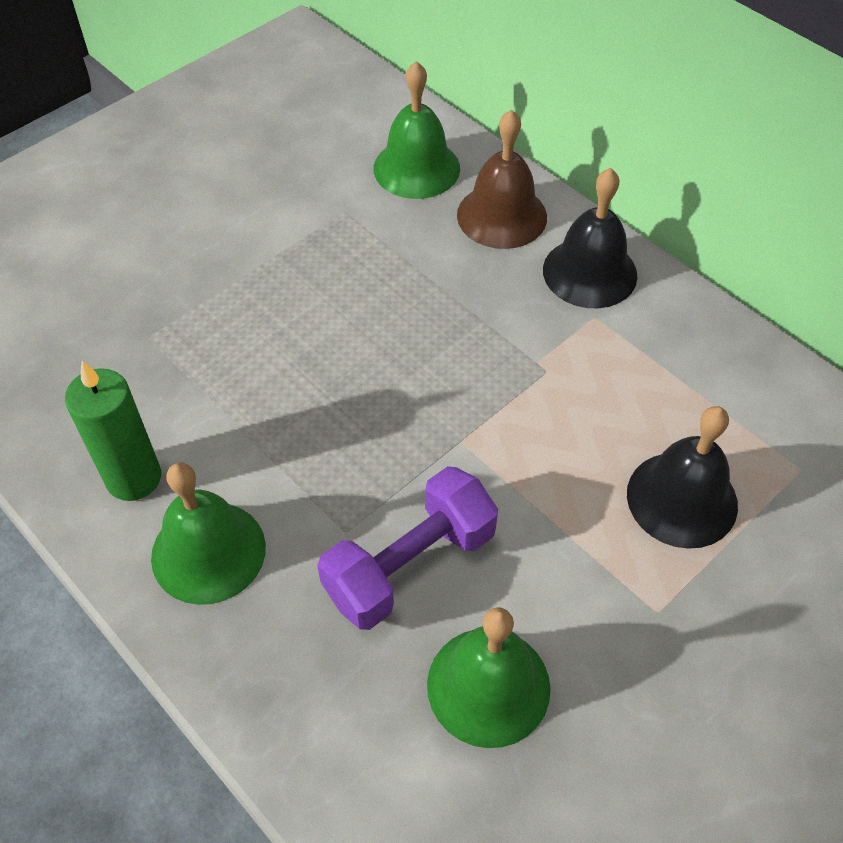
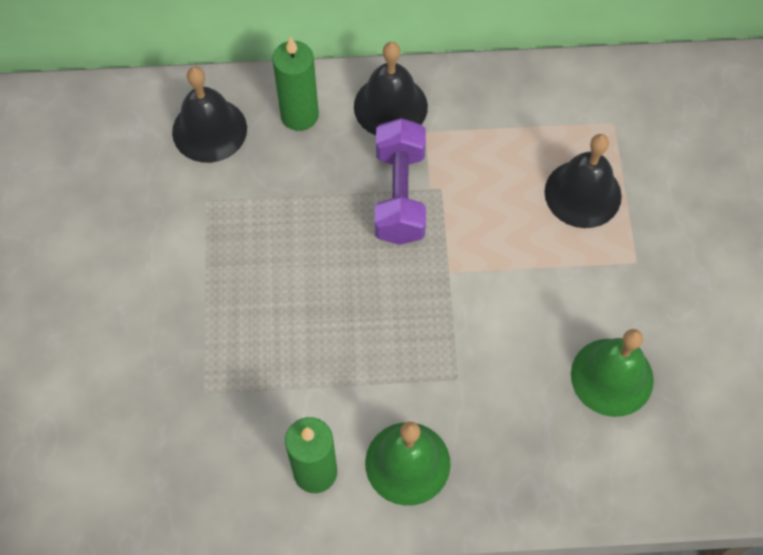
camera: 50 degrees left, 10 degrees up
purple dumbbell [318,466,498,630] -> purple dumbbell moved to [375,118,426,245]
green bell [374,61,460,199] -> black bell [172,67,247,163]
brown bell [457,110,547,249] -> green candle [272,36,319,131]

